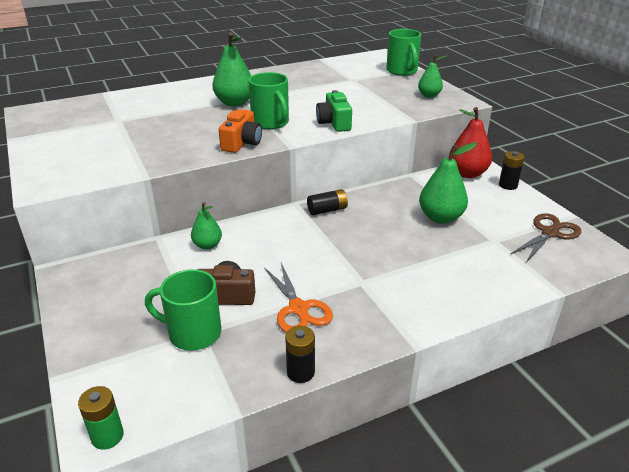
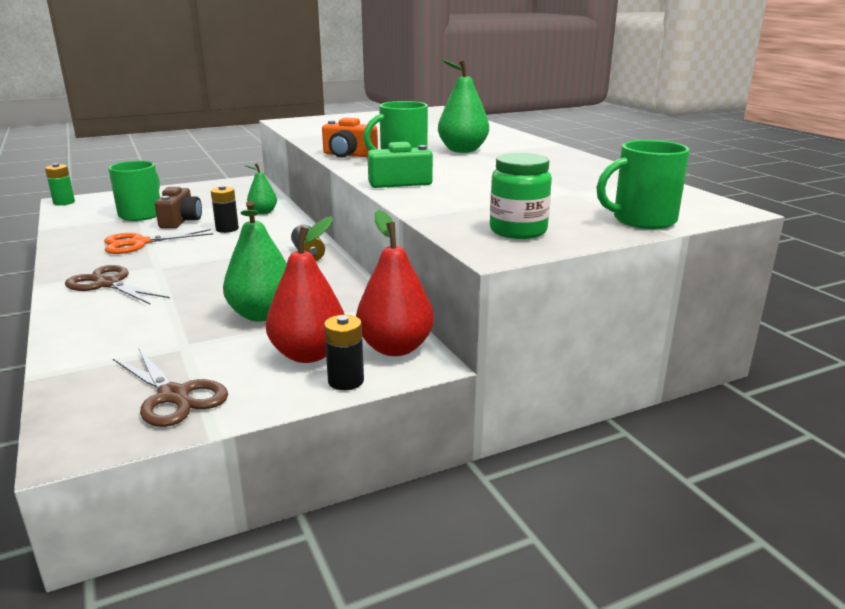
camera: 90 degrees right, 10 degrees down
black battery [285,326,315,383] -> black battery moved to [211,186,239,233]
green pear [418,55,447,98] -> green jar [490,153,552,239]
none -> brown scissors [65,265,170,304]
none -> red pear [266,216,345,363]

